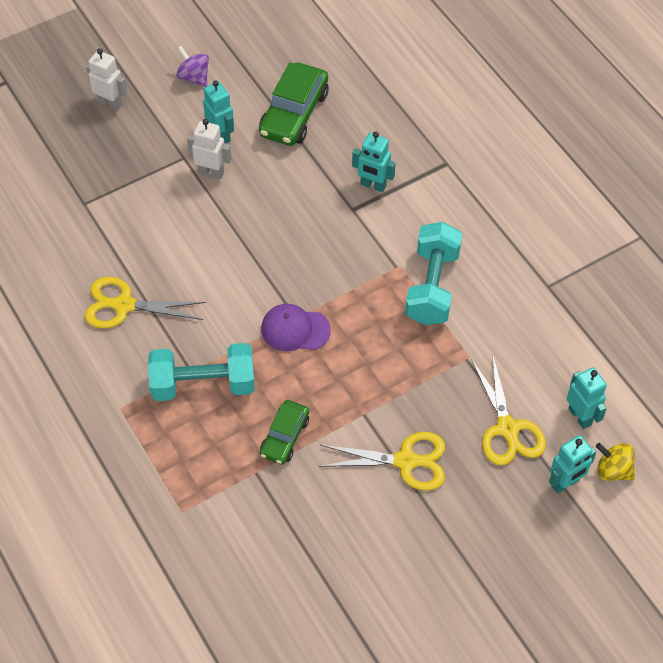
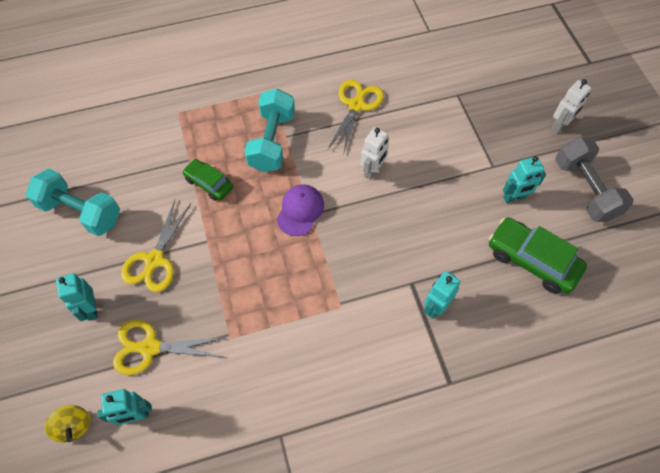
camera: 105 degrees right, 5 degrees up
purple spinning top [176,46,209,87] -> grey dumbbell [555,137,634,222]
white robot [187,119,232,179] -> white robot moved to [361,127,389,180]
turquoise dumbbell [405,222,462,325] -> turquoise dumbbell moved to [26,169,120,236]
turquoise robot [549,435,596,494] -> turquoise robot moved to [56,273,98,321]
yellow spinning top [596,443,635,481] -> yellow spinning top turned 105 degrees clockwise [45,405,91,442]

